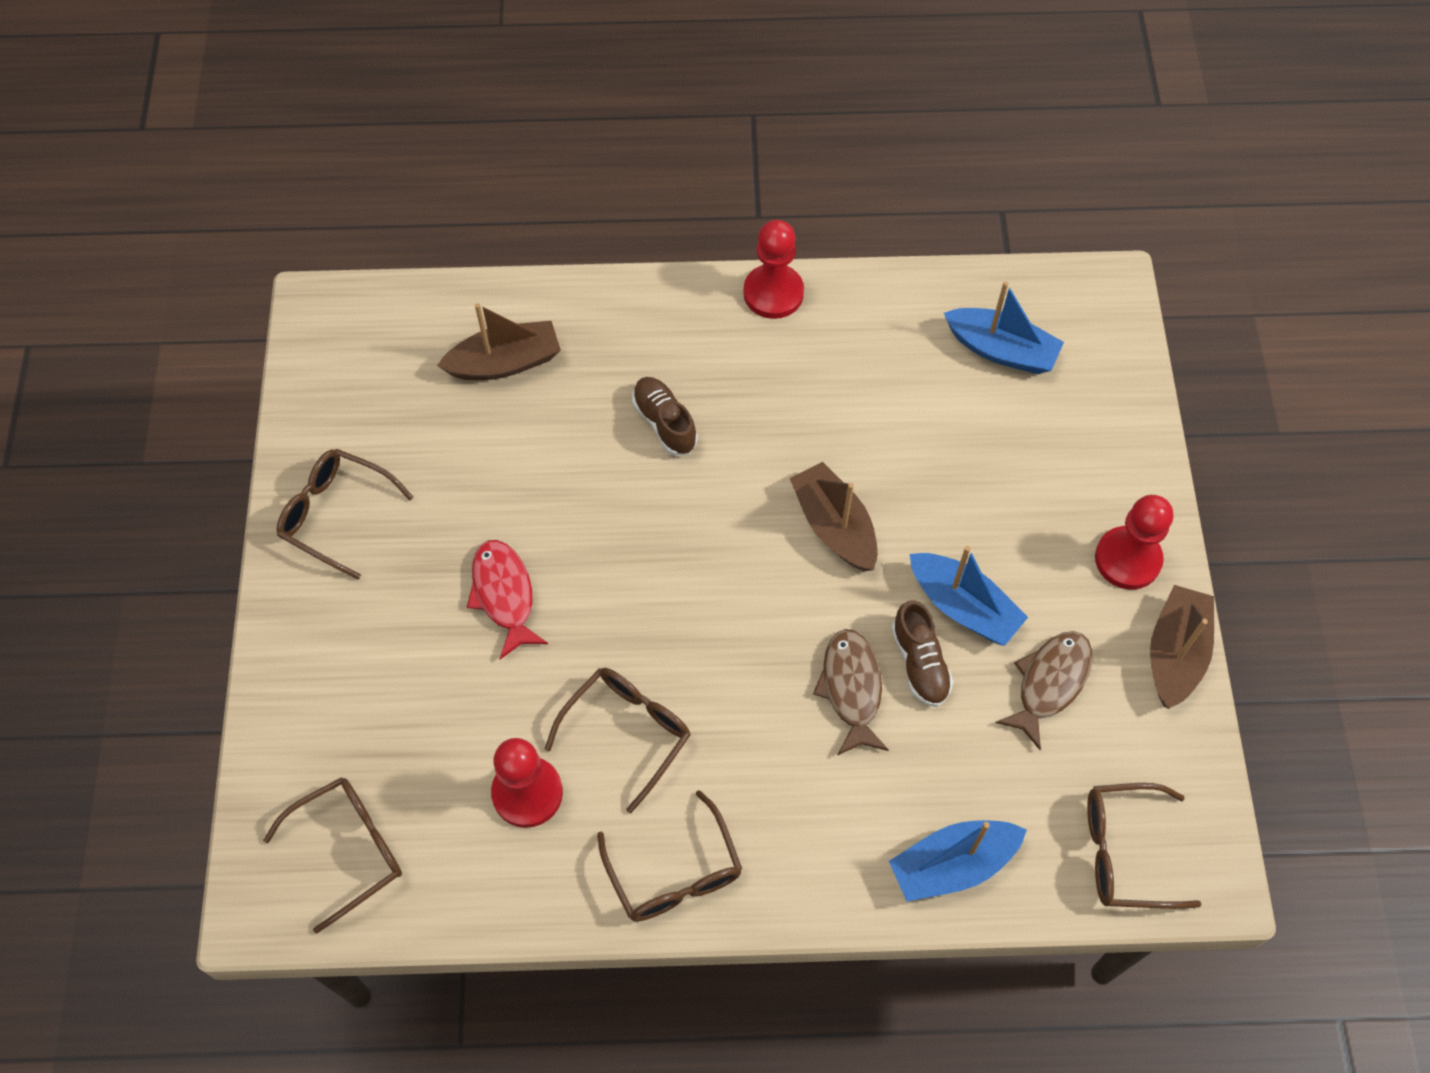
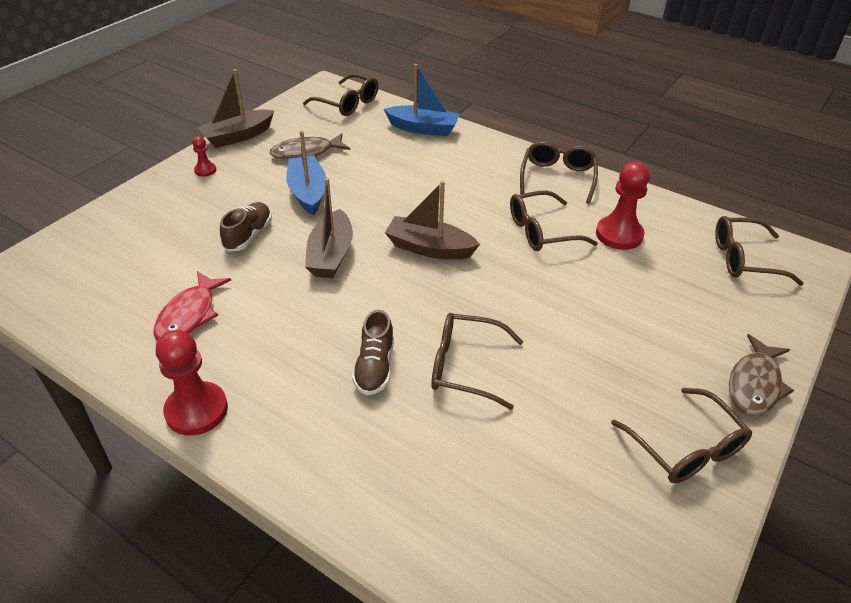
camera: 145 degrees left, 20 degrees down
brown boat [437,303,561,380] -> brown boat moved to [385,181,480,260]
red fish [467,540,548,659] -> red fish moved to [153,271,231,341]
brown fish [813,629,889,756] -> brown fish moved to [729,334,794,416]
brown shoe [892,600,953,707] -> brown shoe moved to [220,202,272,251]
blue boat [944,281,1064,374] -> none
red pawn [1095,495,1173,590] -> red pawn [192,136,216,177], size x0.50
none -> brown glasses [431,313,523,410]

